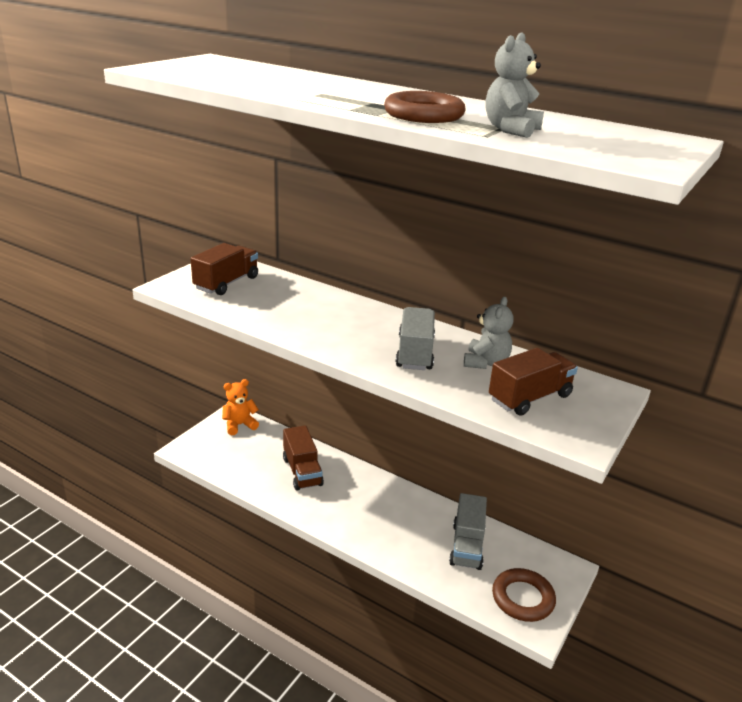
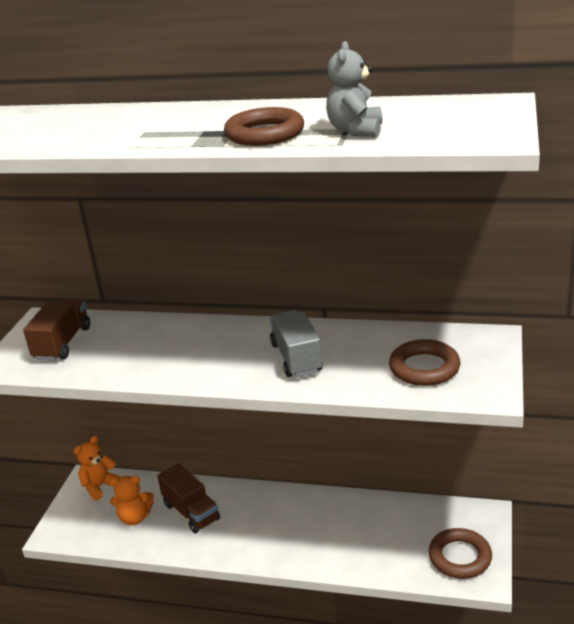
camera: 15 degrees left, 0 degrees up
grey truck [449,493,487,570] -> none
grey teddy bear [464,297,513,369] -> none
brown truck [489,348,578,416] -> brown ring [389,339,460,386]
none -> orange teddy bear [109,476,154,525]

